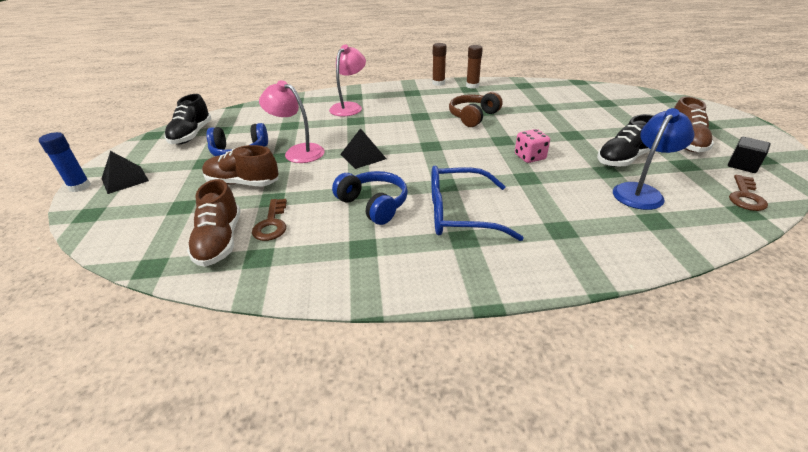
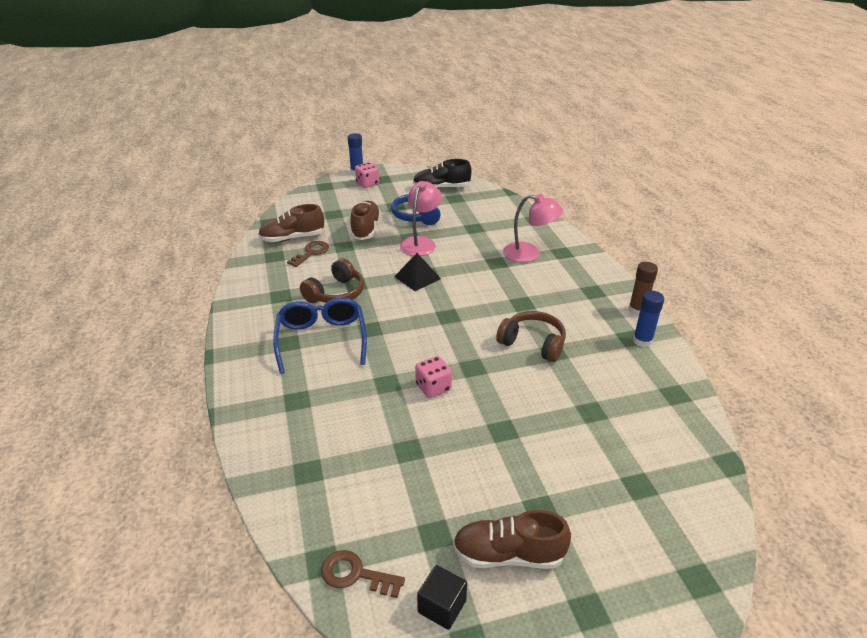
camera: 80 degrees right, 0 degrees up
black pyramid [102,151,149,194] -> pink dice [355,162,379,188]
brown key [252,199,287,241] -> brown key turned 135 degrees clockwise [287,241,329,267]
blue headphones [332,171,408,225] -> brown headphones [300,258,364,303]
brown glue stick [466,45,483,89] -> blue glue stick [633,291,664,347]
black shoe [597,114,655,167] -> none
blue lamp [613,108,694,210] -> none

